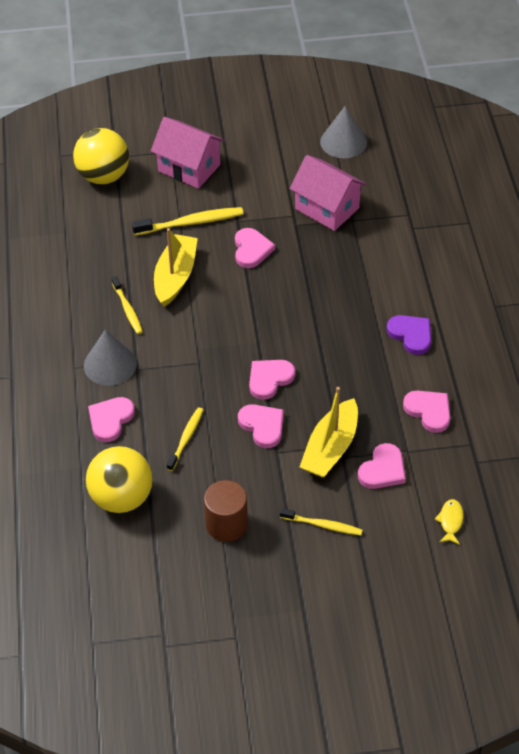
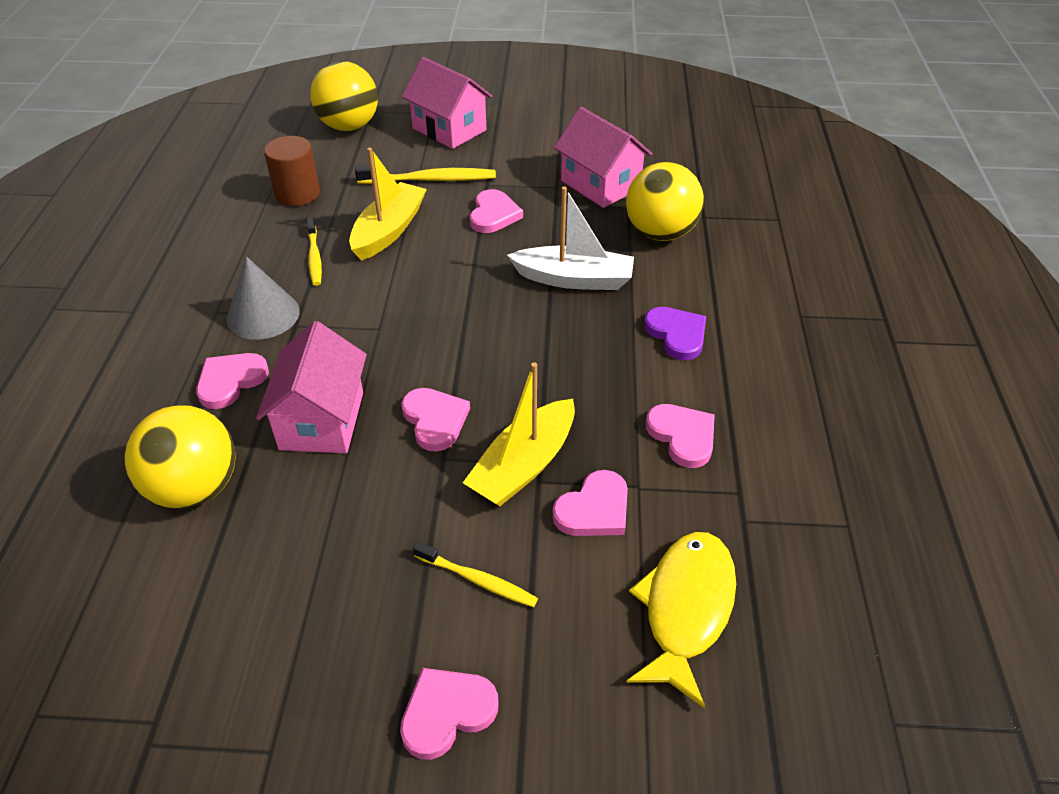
camera: 10 degrees right, 5 degrees down
yellow toothbrush [167,407,203,471] -> pink house [256,321,367,453]
brown cylinder [204,480,248,542] -> brown cylinder moved to [264,136,320,206]
pink heart [249,360,295,400] -> pink heart moved to [400,668,498,760]
grey cone [320,106,367,158] -> none
yellow fish [435,499,464,545] -> yellow fish [626,532,736,708], size x2.17
none -> white boat [507,187,634,290]
none -> yellow ball [626,162,704,241]

